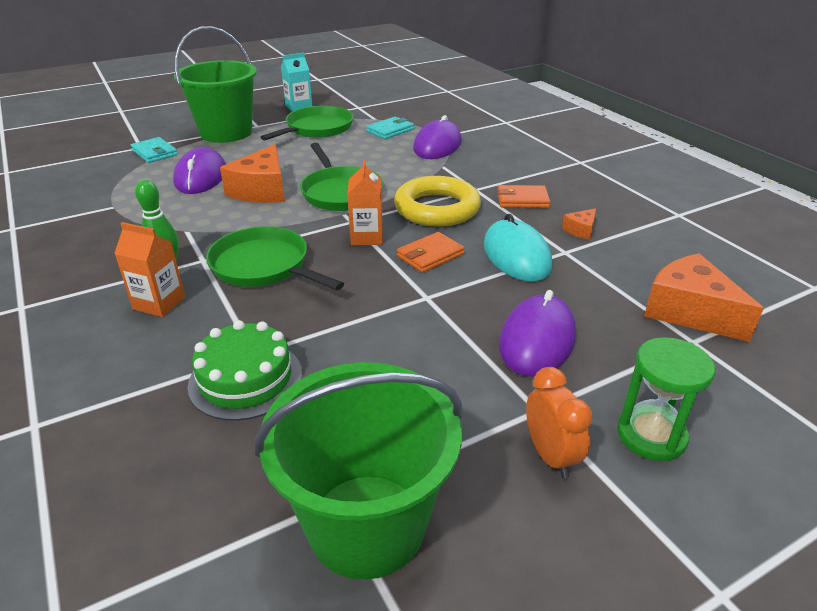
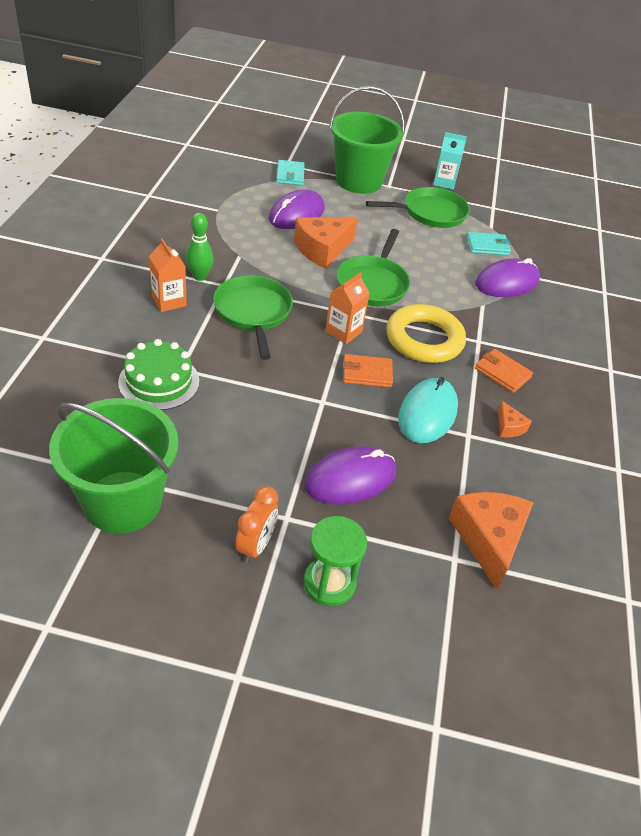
camera: 35 degrees right, 10 degrees up
orange cheese [562,208,596,240] -> orange cheese turned 105 degrees counterclockwise [498,401,532,438]

